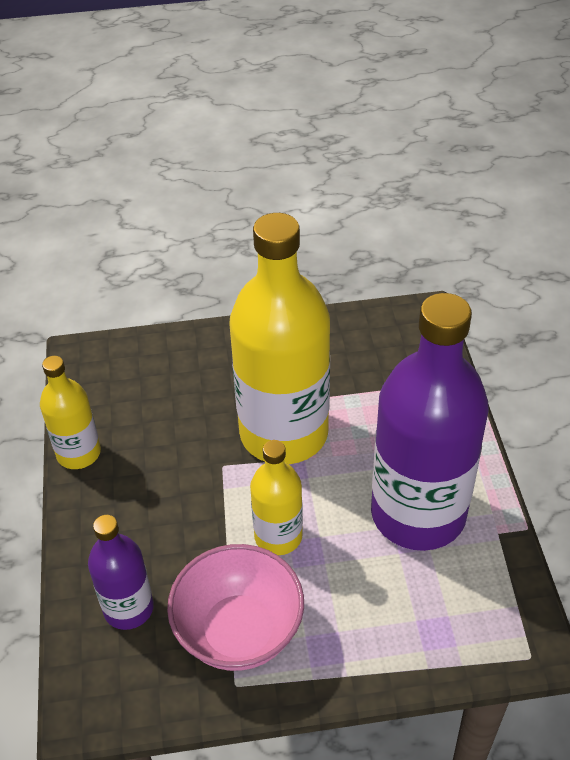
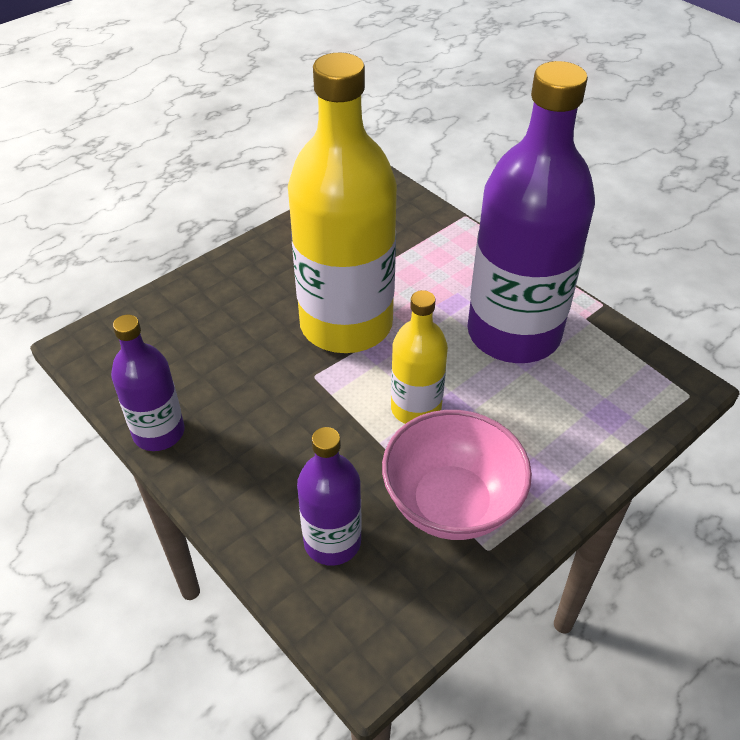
camera: 35 degrees left, 0 degrees up
yellow bottle [40,356,101,469] -> purple bottle [111,315,185,451]

